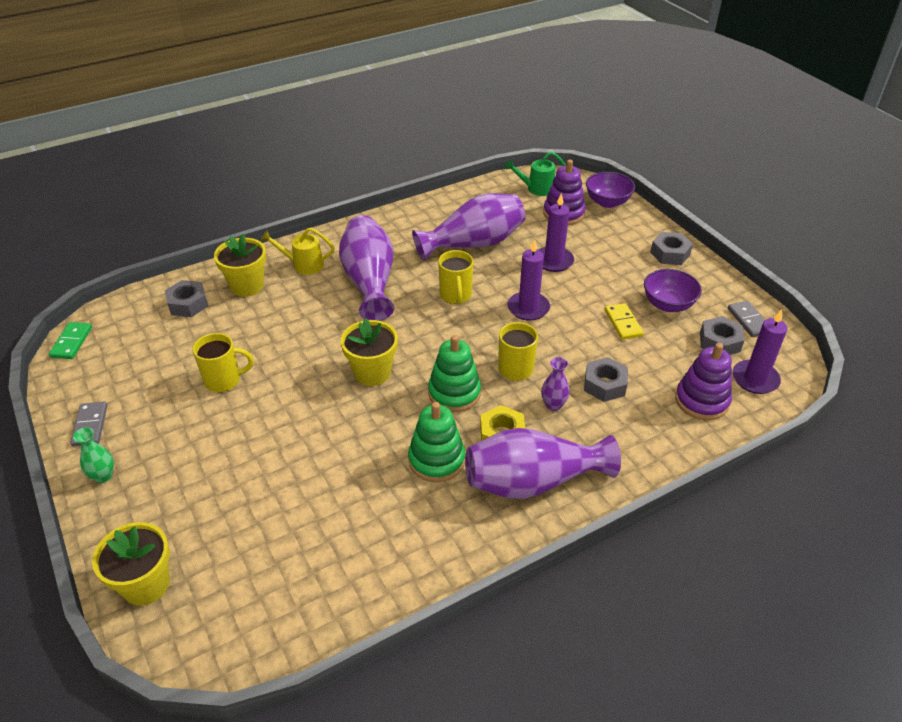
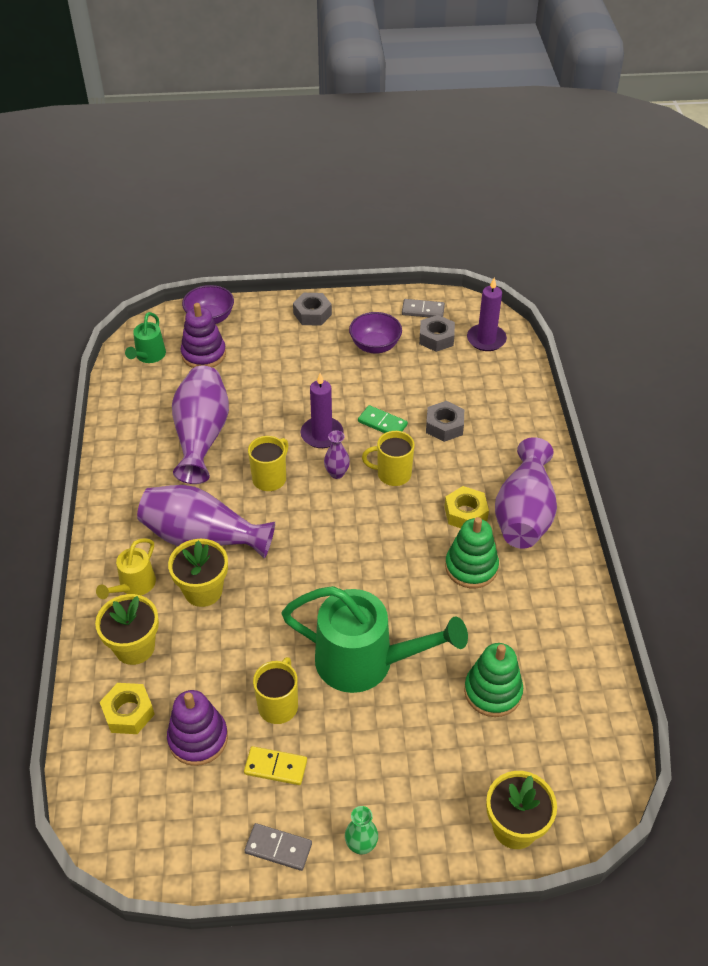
camera: 65 degrees left, 5 degrees up
green domino [49,322,92,359] -> green domino moved to [358,405,408,433]
grey nut [165,280,208,317] -> yellow nut [100,683,155,734]
yellow flower pot [341,318,398,386] -> yellow flower pot moved to [168,539,228,607]
green stacking toy [428,335,481,412] -> green stacking toy moved to [464,643,523,717]
yellow mug [438,250,474,304] -> yellow mug turned 75 degrees counterclockwise [248,436,288,491]
purple candle [539,193,574,272] -> none
purple vase [541,357,570,411] -> purple vase moved to [324,430,350,479]
yellow domino [605,303,643,340] -> yellow domino moved to [244,746,307,785]
purple stacking toy [675,343,732,420] -> purple stacking toy moved to [167,690,228,766]
none -> green watering can [282,586,468,693]

